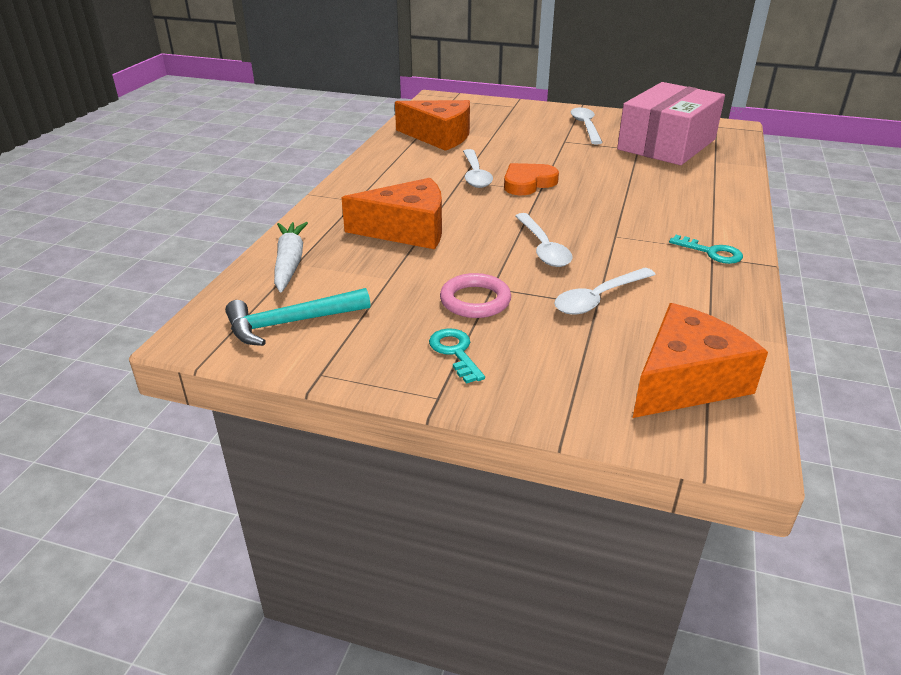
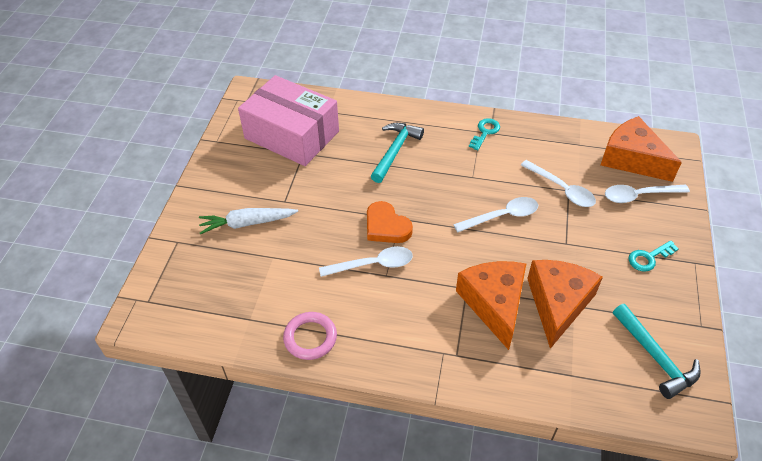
camera: 95 degrees left, 15 degrees up
white carrot [274,222,308,293] -> white carrot moved to [199,208,298,234]
orange cheese [395,100,470,151] -> orange cheese moved to [527,260,603,349]
pink ring [440,273,511,318] -> pink ring moved to [283,312,337,360]
white spoon [571,107,603,144] -> white spoon moved to [605,185,690,203]
none -> turquoise hammer [371,123,424,183]

